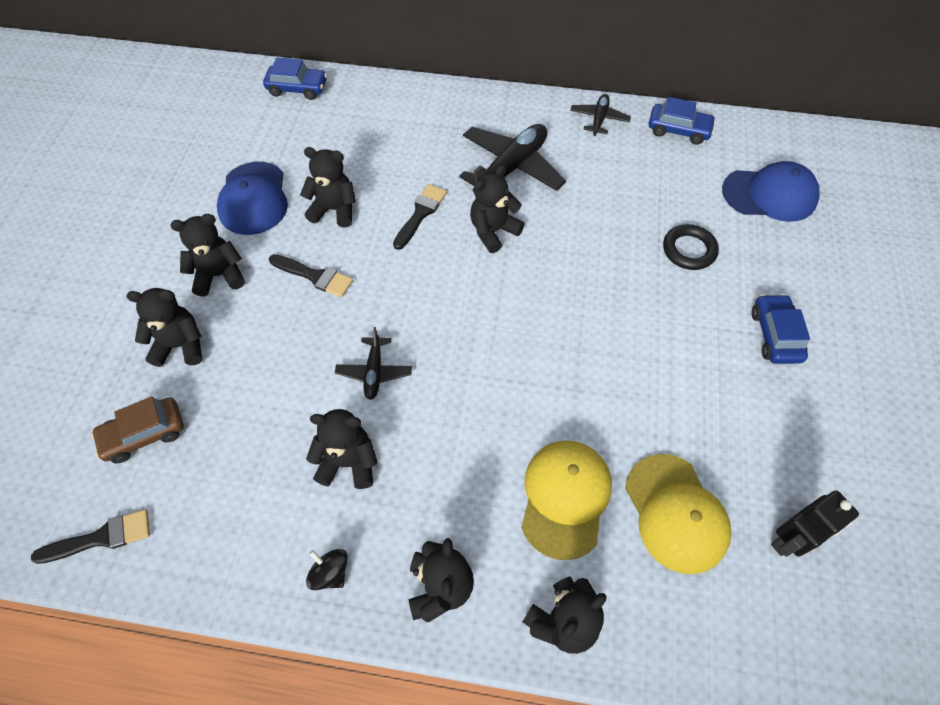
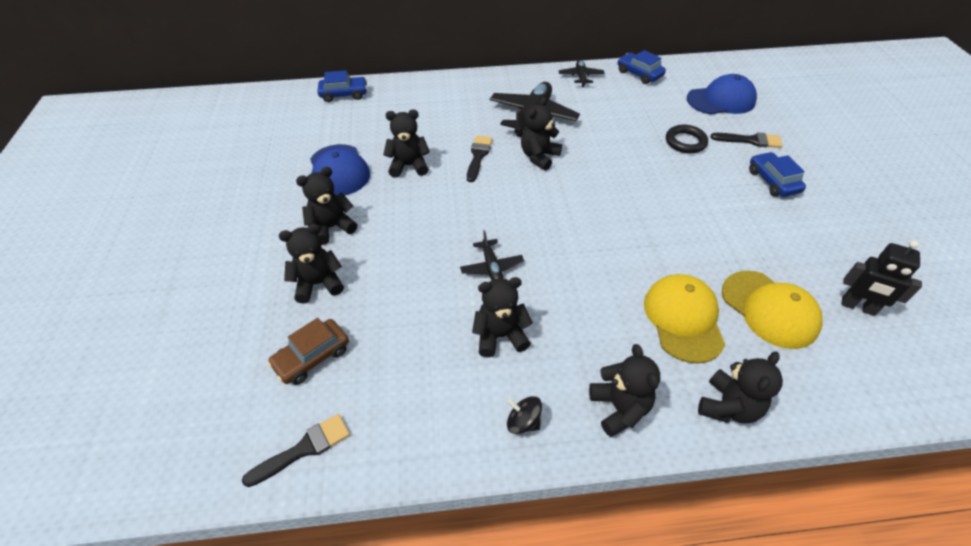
camera: 15 degrees left, 10 degrees down
black brush [269,254,353,297] -> black brush moved to [710,132,783,148]
blue car [649,97,716,145] -> blue car turned 135 degrees counterclockwise [618,50,666,84]
black robot [771,490,859,557] -> black robot turned 75 degrees clockwise [841,240,922,316]

